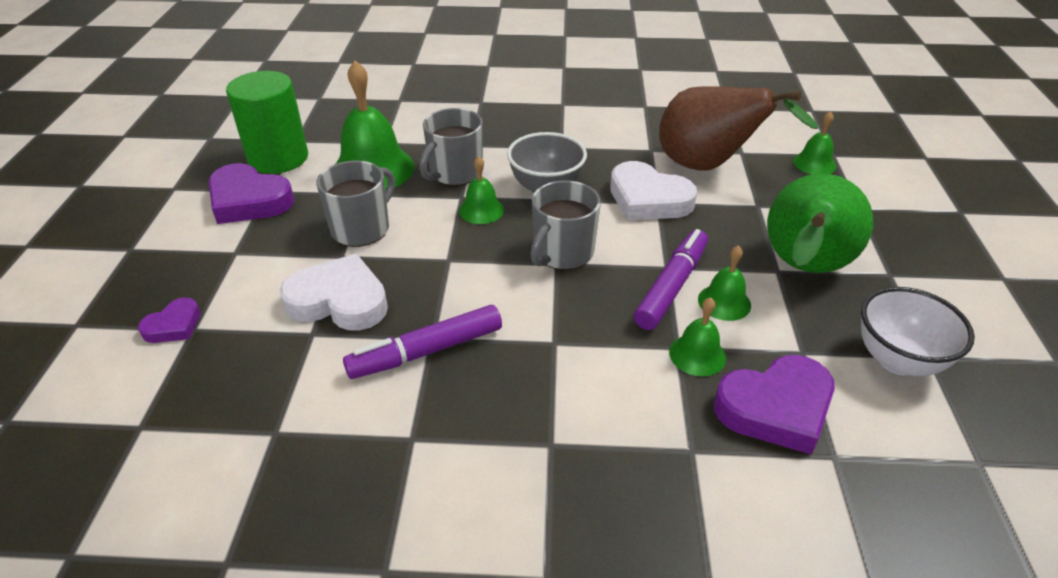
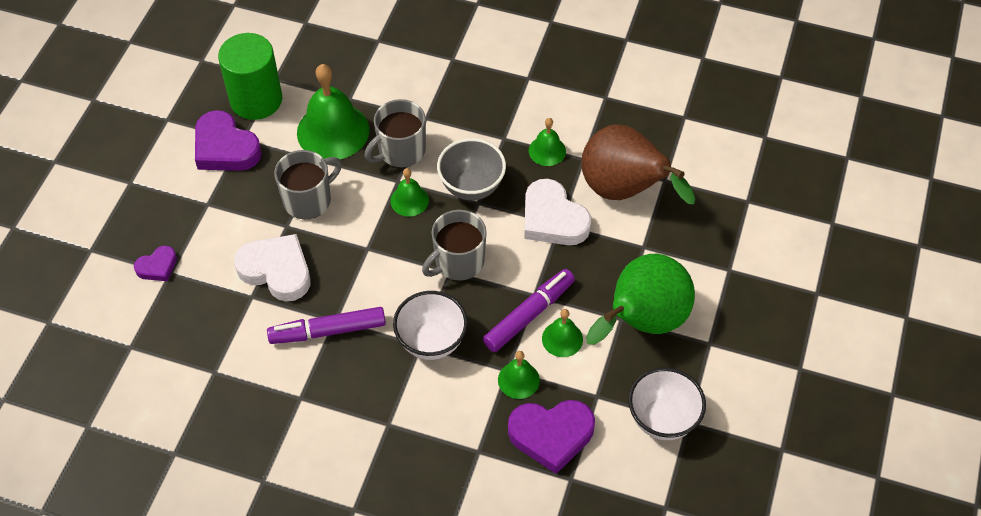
camera: 15 degrees right, 15 degrees up
green bell [793,111,836,175] -> green bell moved to [529,118,566,166]
none -> white bowl [393,291,468,360]

